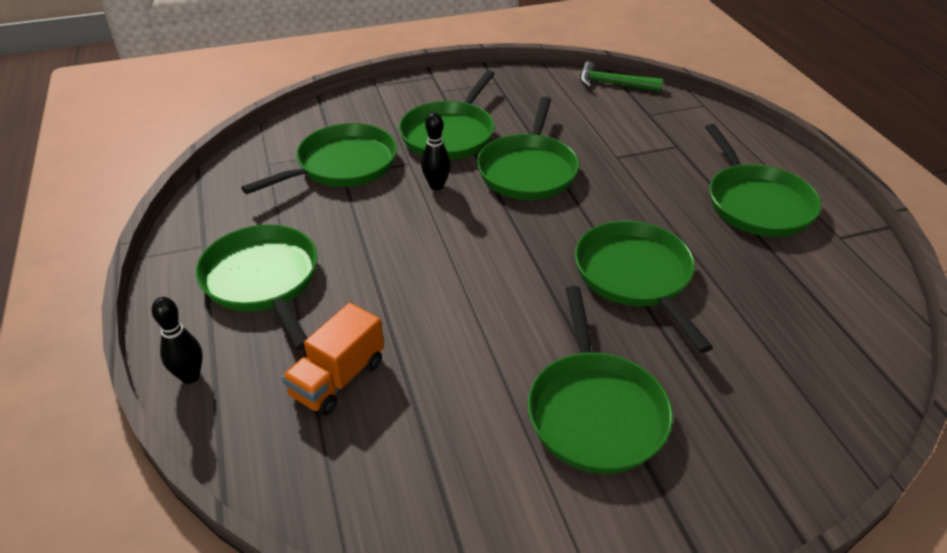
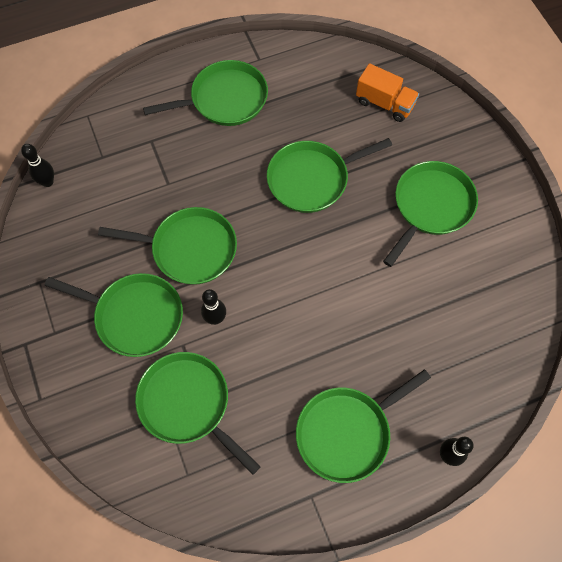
camera: 95 degrees left, 25 degrees up
orange truck [282,303,384,416] -> orange truck moved to [356,63,419,122]
green pan [528,286,673,474] -> green pan turned 45 degrees counterclockwise [383,161,478,267]
green hammer [580,61,663,92] -> black bowling pin [21,144,54,187]

